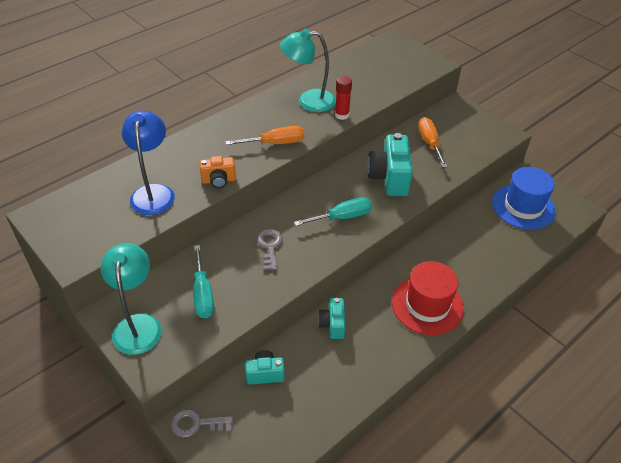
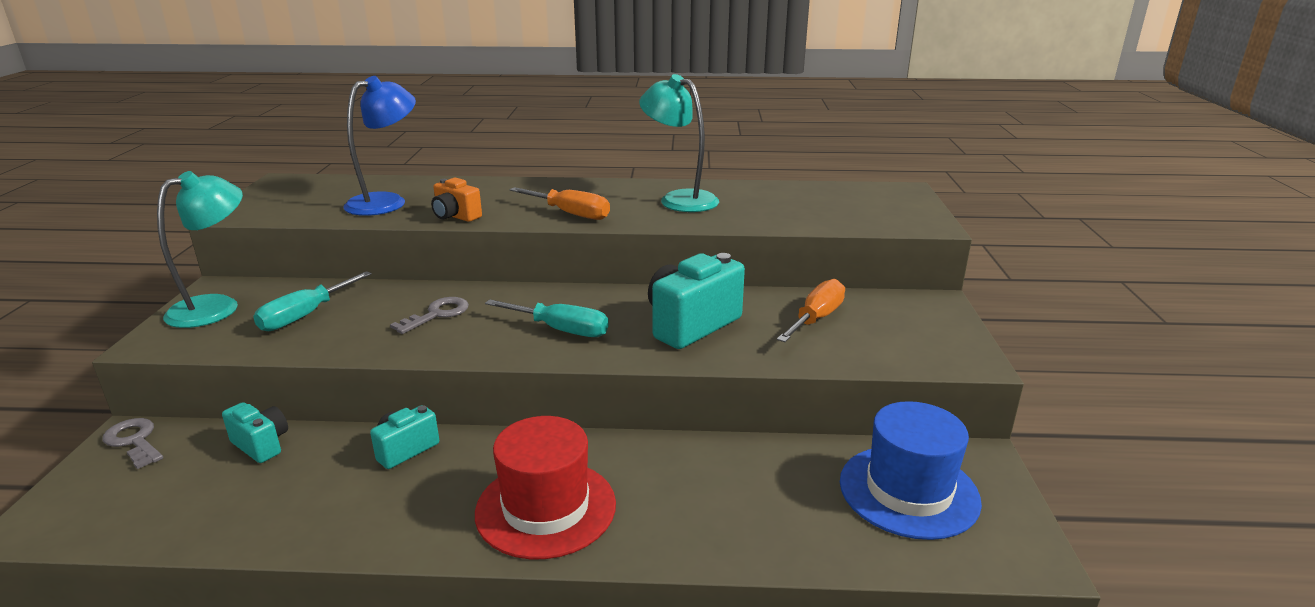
camera: 45 degrees right, 20 degrees down
red glue stick [335,76,352,120] -> none

